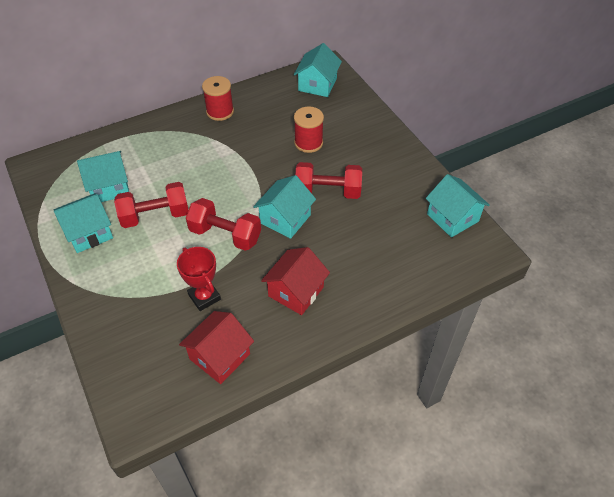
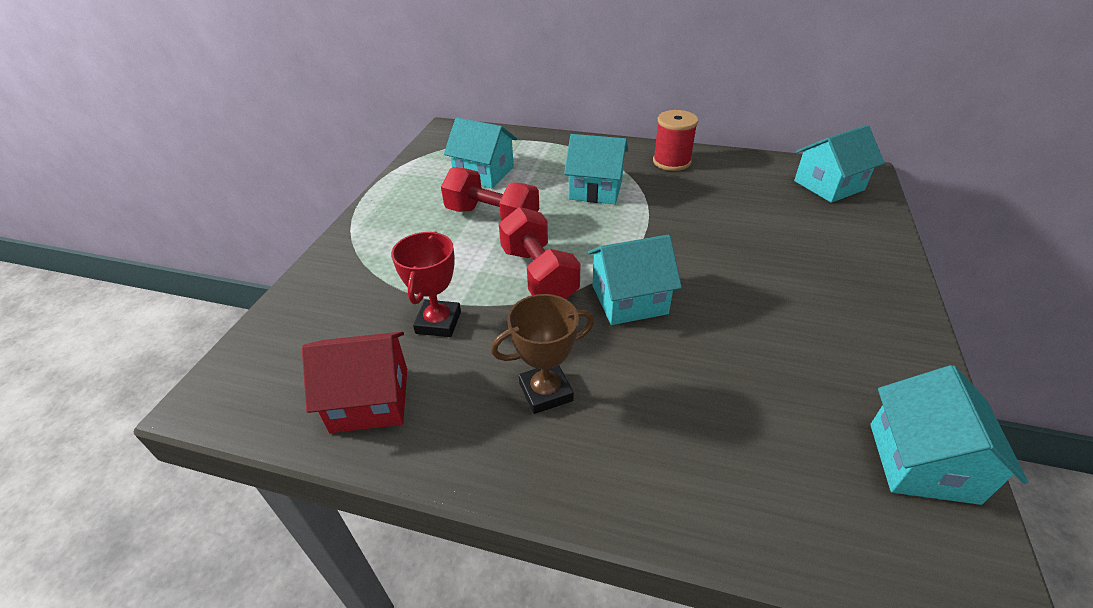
camera: 45 degrees right, 10 degrees down
turquoise house [54,193,113,253] -> turquoise house moved to [564,134,628,204]
red house [261,247,330,315] -> brown trophy [491,294,594,414]
red spool [294,106,324,153] -> none
red dumbbell [295,162,362,199] -> none

